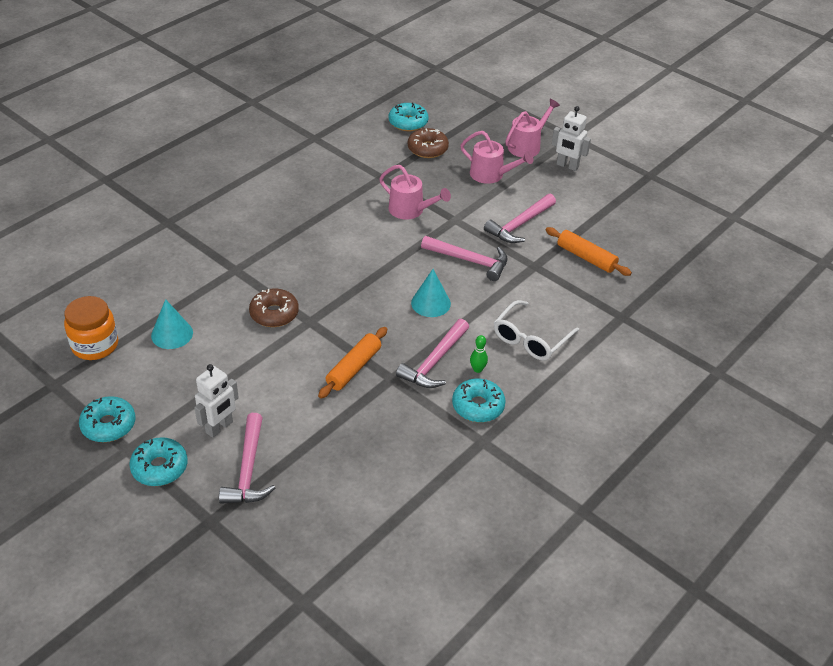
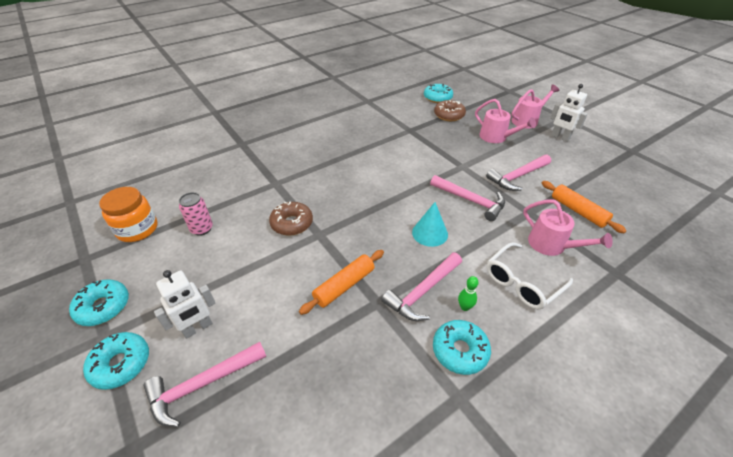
camera: 15 degrees right, 0 degrees up
turquoise cone [151,299,193,349] -> pink can [179,192,213,236]
pink hammer [219,413,275,504] -> pink hammer turned 45 degrees clockwise [144,342,266,427]
pink watering can [379,165,451,220] -> pink watering can moved to [523,199,613,256]

